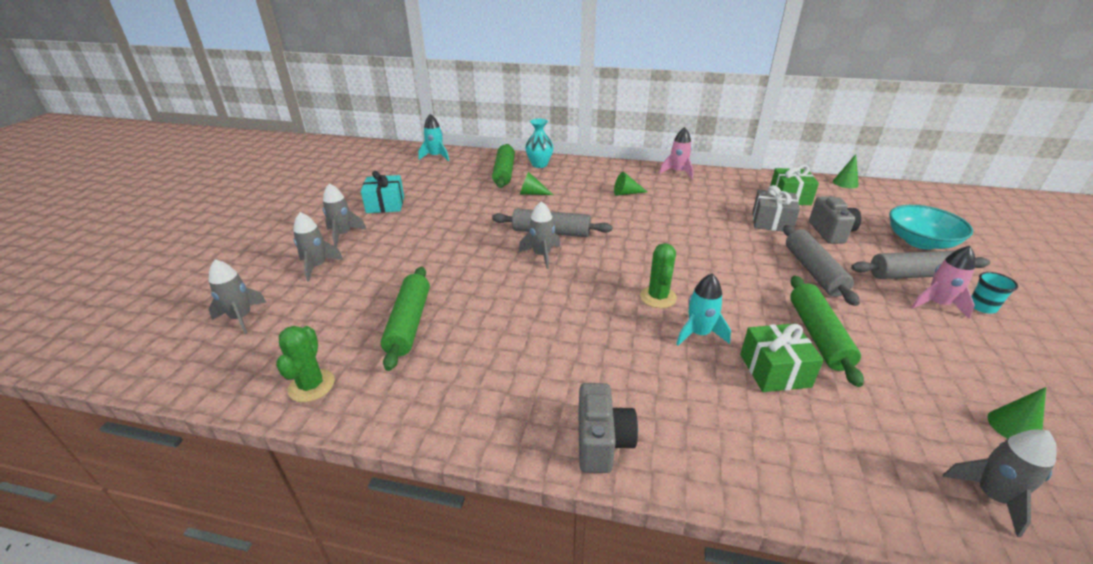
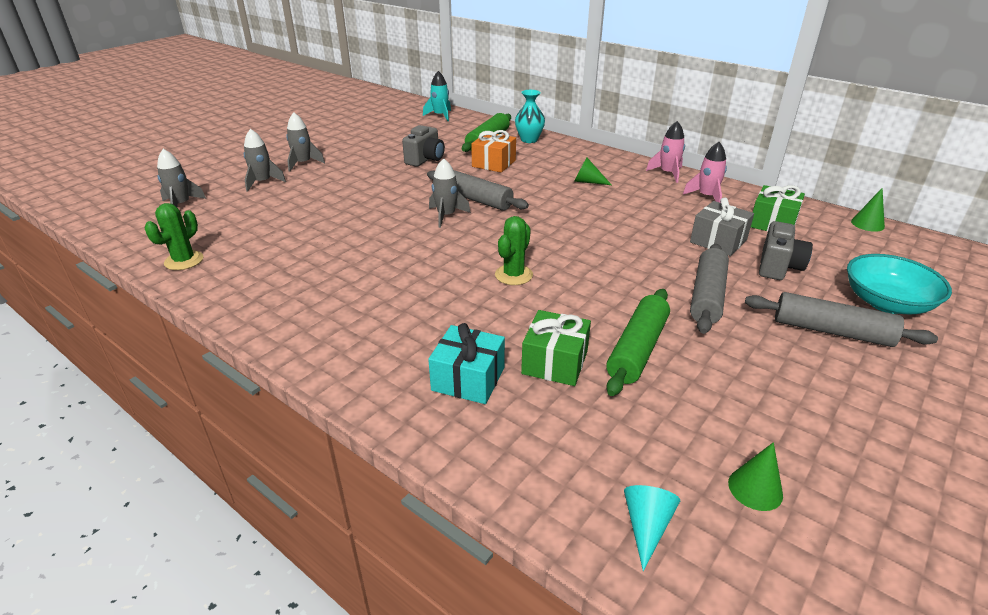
camera: 25 degrees right, 0 degrees up
turquoise gift [361,171,404,213] -> turquoise gift moved to [428,323,505,404]
green rolling pin [381,267,430,371] -> none
green cone [520,171,553,195] -> orange gift [471,130,516,173]
grey camera [578,383,638,473] -> grey camera moved to [402,125,445,167]
turquoise rocket [676,274,731,346] -> none
pink rocket [912,246,975,319] -> pink rocket moved to [683,142,727,203]
grey rocket [943,429,1057,537] -> turquoise cone [624,485,680,571]
turquoise cup [971,272,1018,314] -> none

